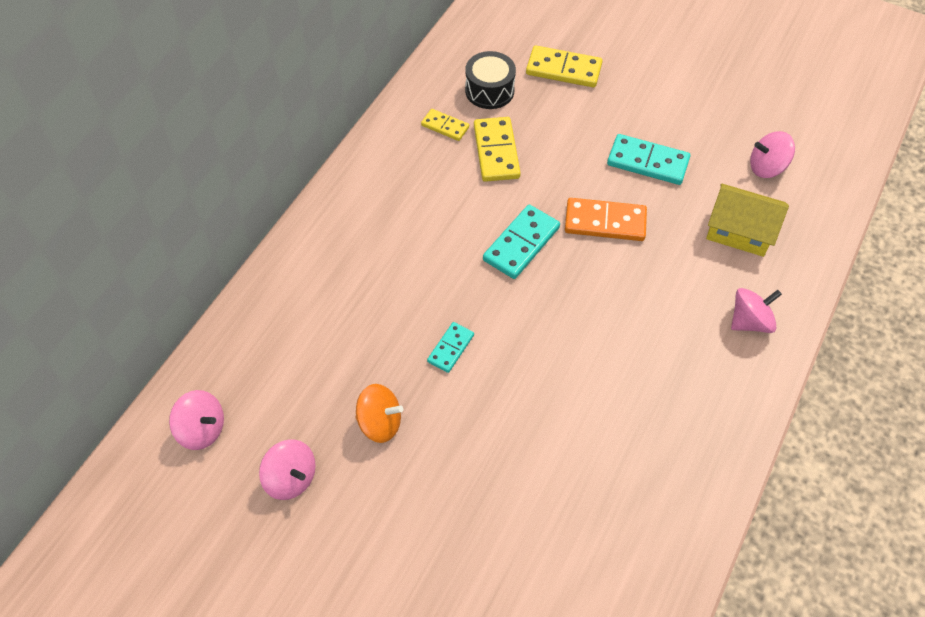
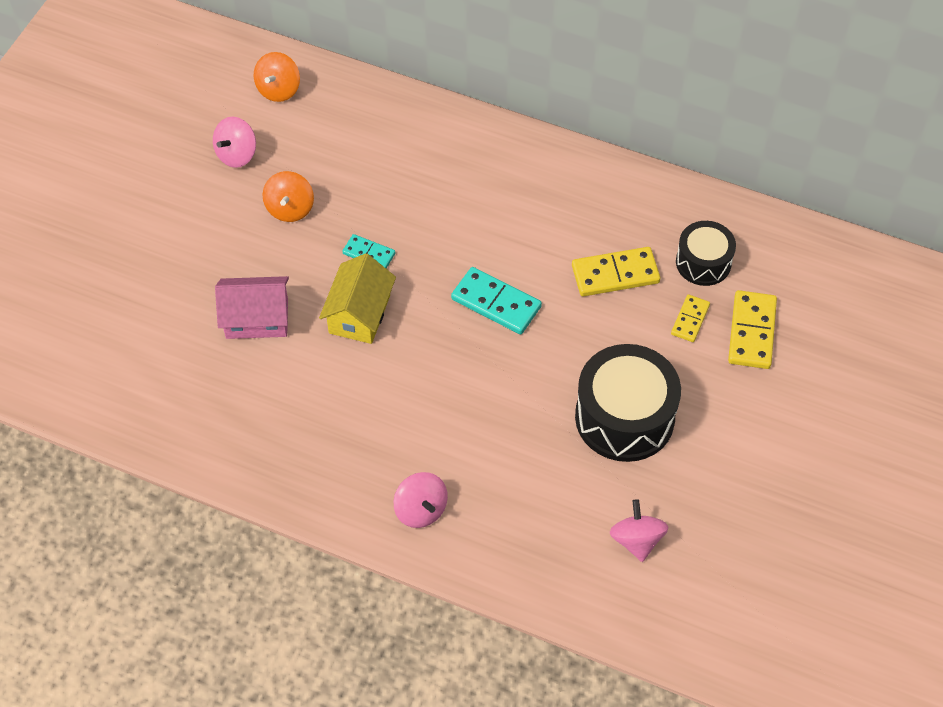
camera: 85 degrees right, 0 degrees up
pink spinning top [169,390,224,450] -> orange spinning top [254,52,300,102]
yellow domino [421,109,469,141] -> yellow domino moved to [671,295,710,342]
orange domino [565,198,647,241] -> none
turquoise domino [607,134,690,185] -> black drum [575,344,681,462]
yellow house [706,184,789,257] -> yellow house moved to [319,253,396,344]
none -> pink house [215,276,289,339]

